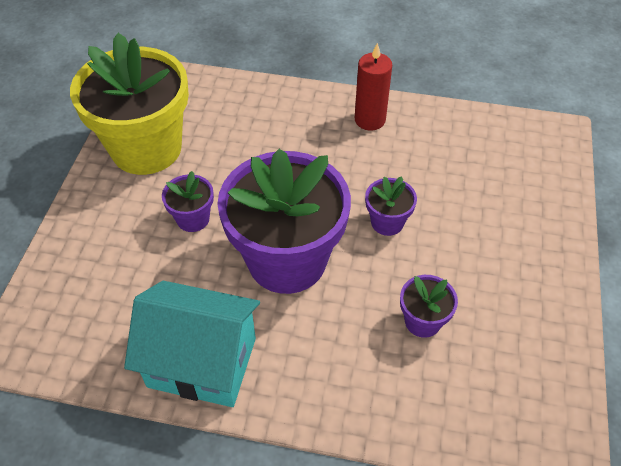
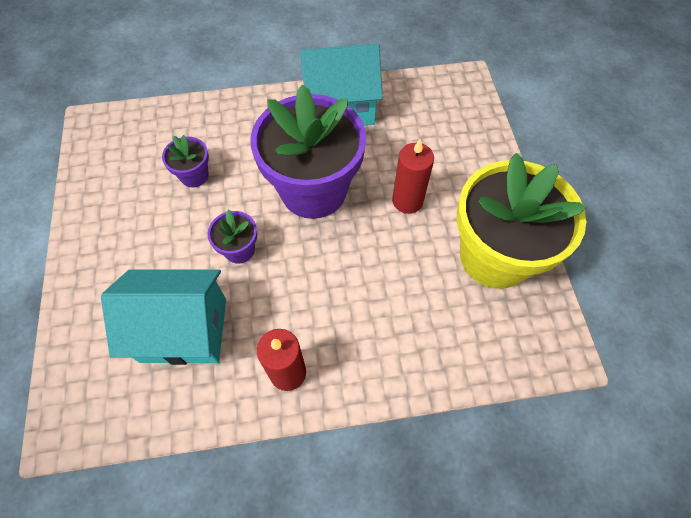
camera: 160 degrees right, 10 degrees up
purple flower pot [162,171,214,232] -> red candle [392,139,434,214]
none -> turquoise house [101,269,226,365]

